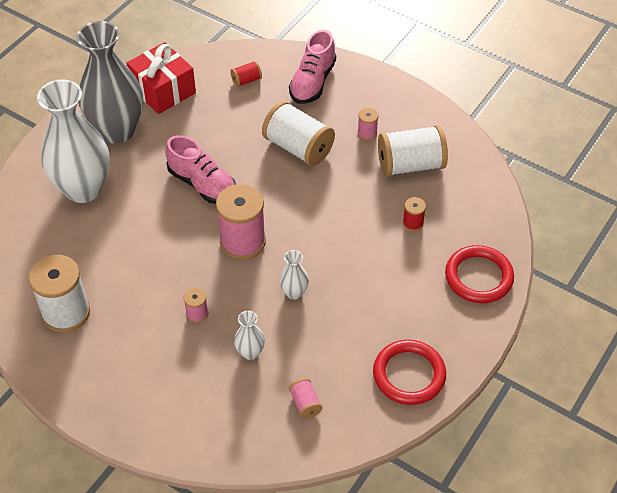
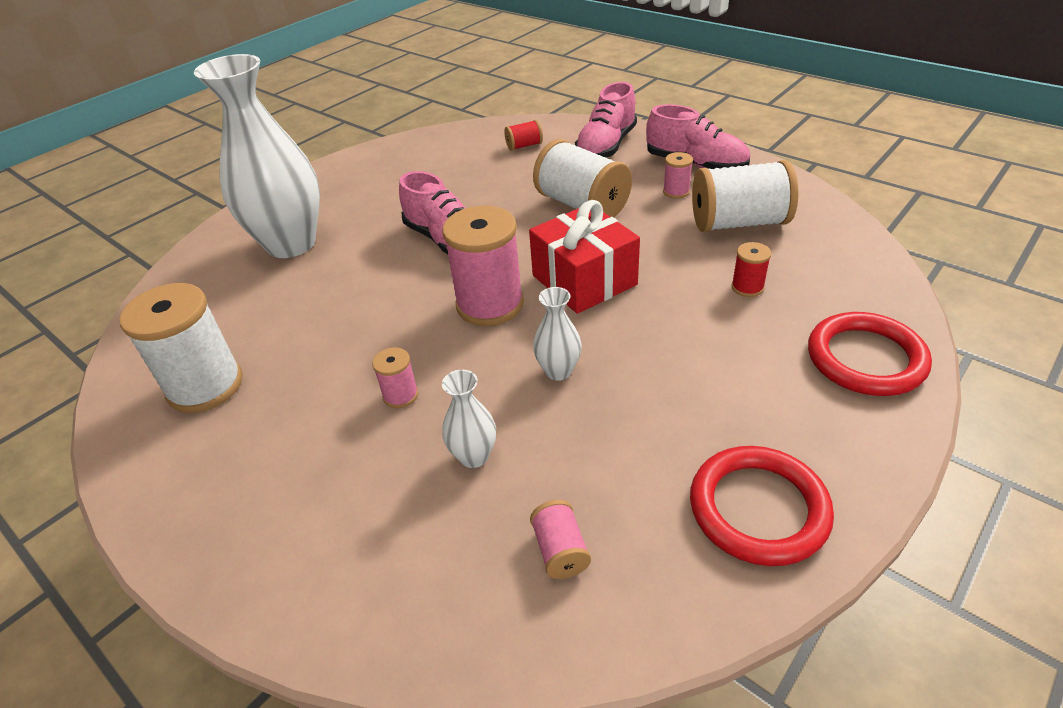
camera: 10 degrees right, 10 degrees down
grey vase [77,21,143,144] -> none
red gift [126,42,196,114] -> red gift moved to [529,200,640,314]
none -> pink shoe [646,104,750,169]

